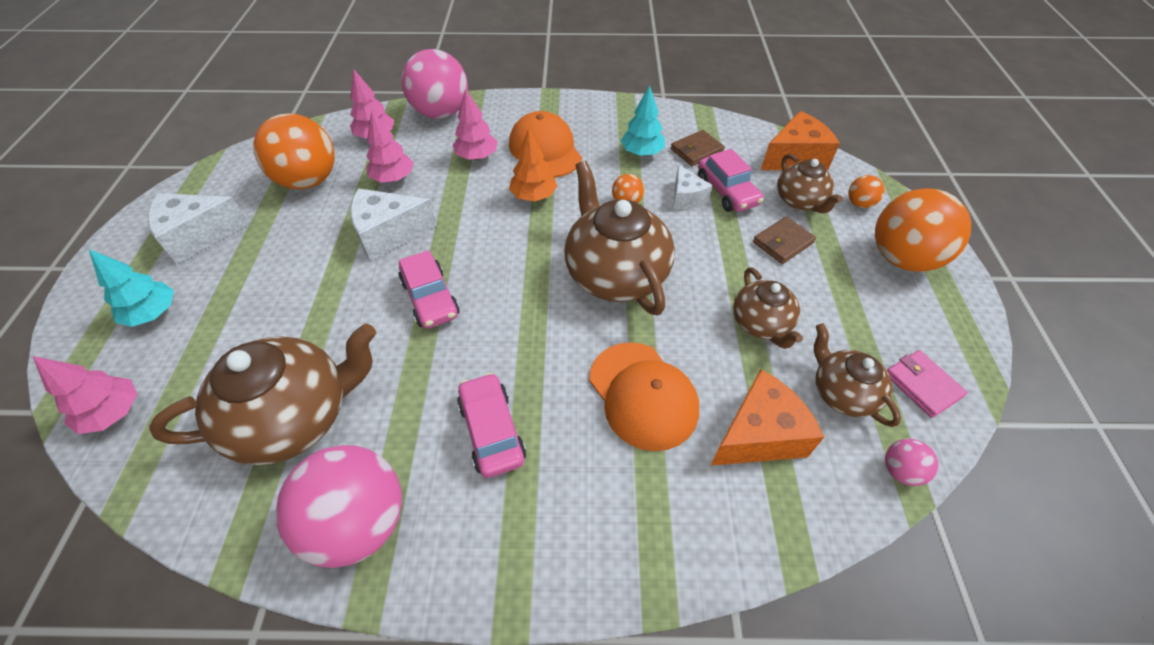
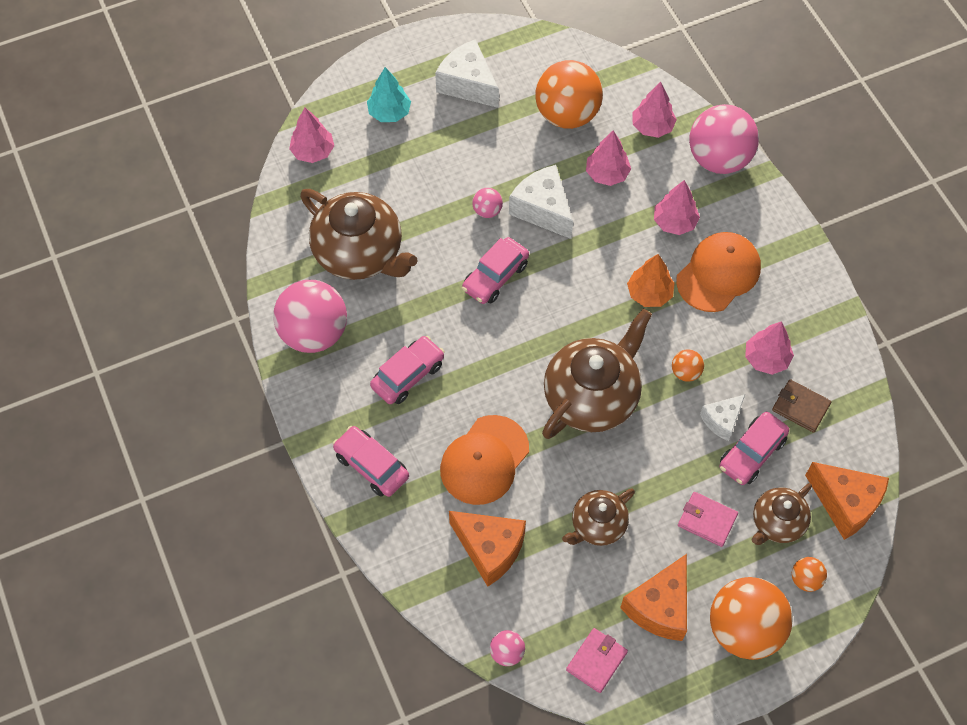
camera: 65 degrees right, 10 degrees up
turquoise tree [621,85,665,156] -> pink tree [745,321,794,375]
brown wallet [753,217,816,264] -> pink wallet [678,492,738,547]
brown teapot [814,323,901,427] -> none
none -> pink car [333,426,409,497]
none -> pink ball [472,188,503,218]
none -> orange cheese [620,554,687,641]

